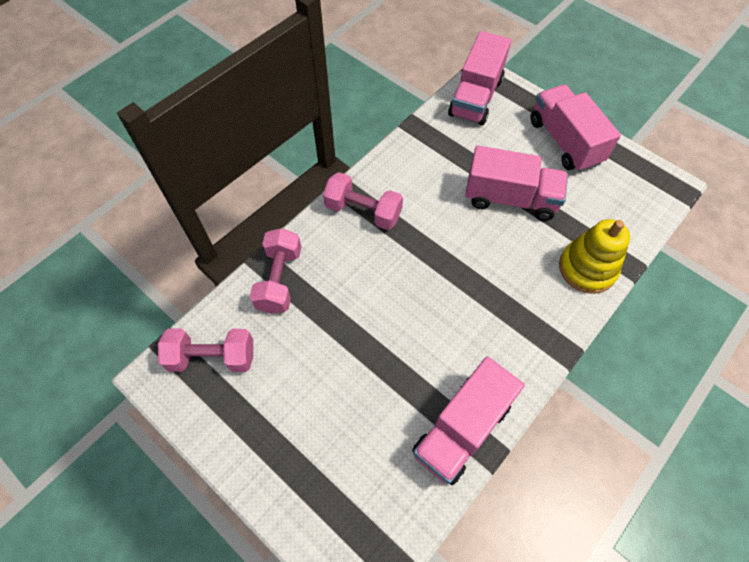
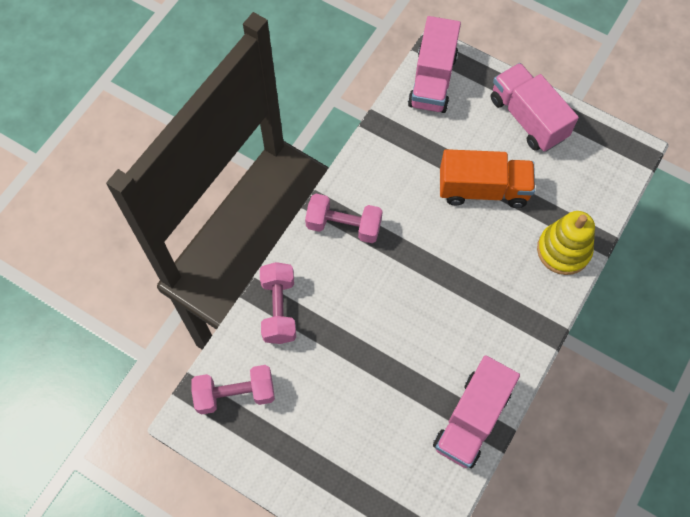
camera: 10 degrees left, 5 degrees up
pink truck [465,145,568,221] -> orange truck [440,149,535,208]

